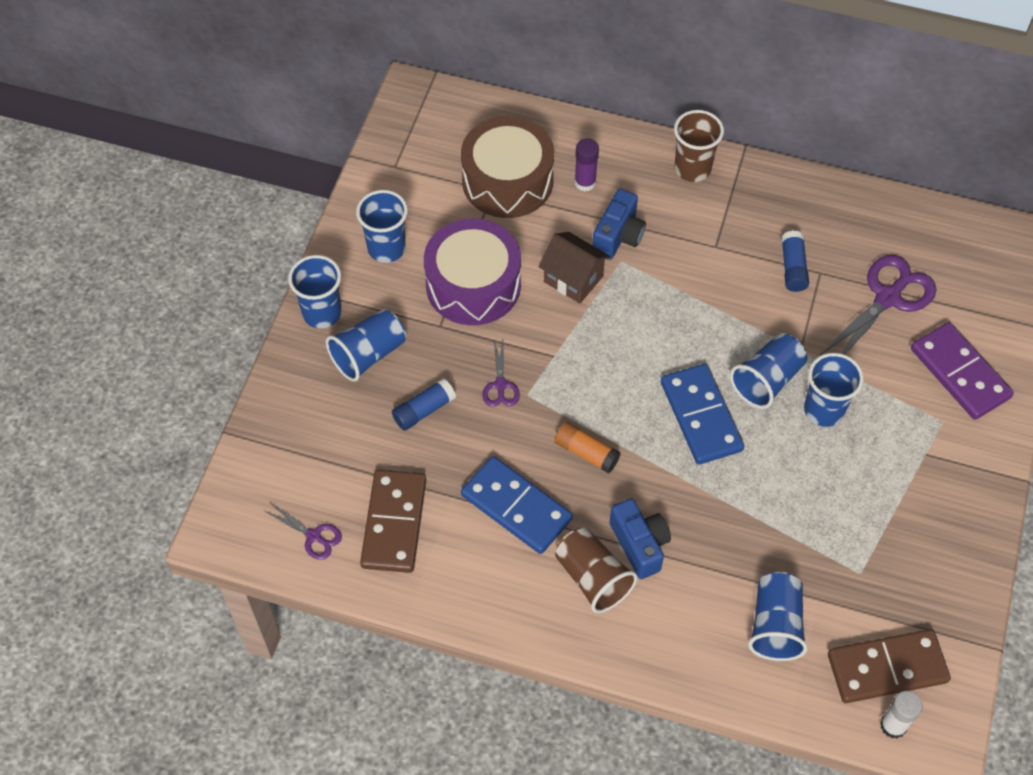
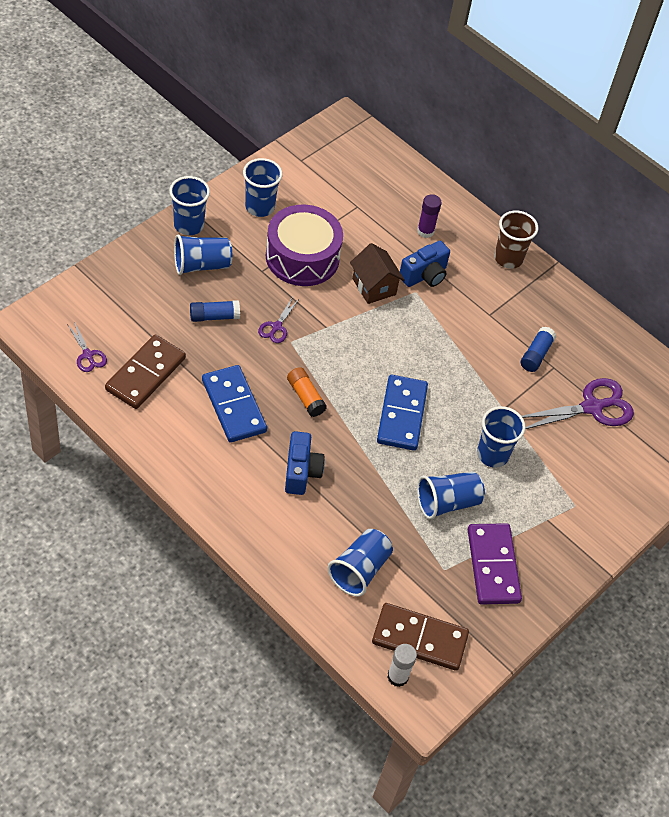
camera: 20 degrees right, 5 degrees down
brown drum [461,116,554,218] -> none
brown cup [555,528,638,613] -> none
blue cup [730,333,807,409] -> blue cup moved to [417,472,485,520]
purple domino [911,322,1014,420] -> purple domino moved to [468,523,522,605]

